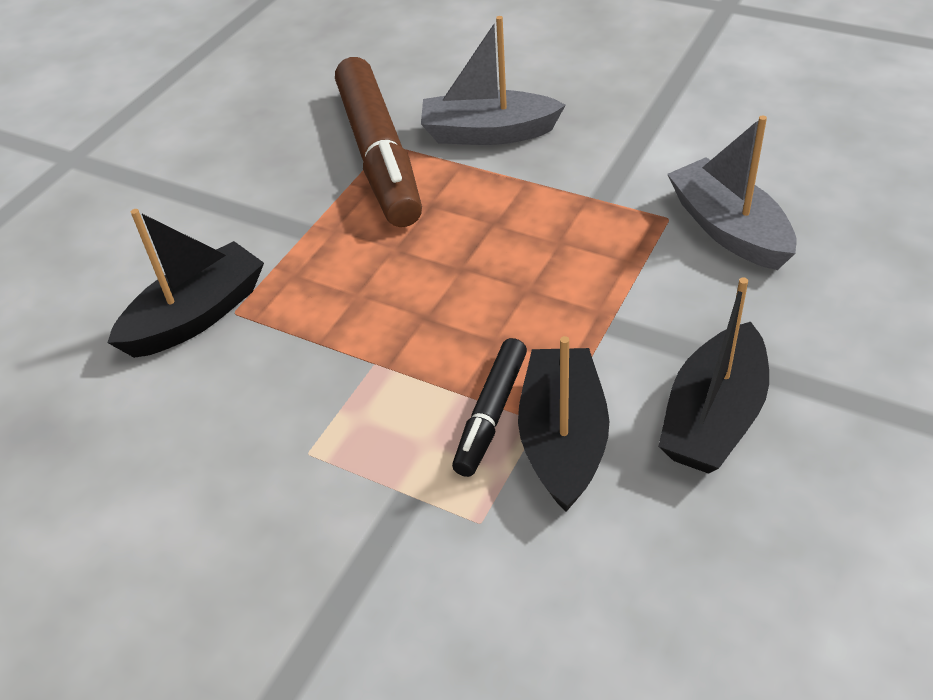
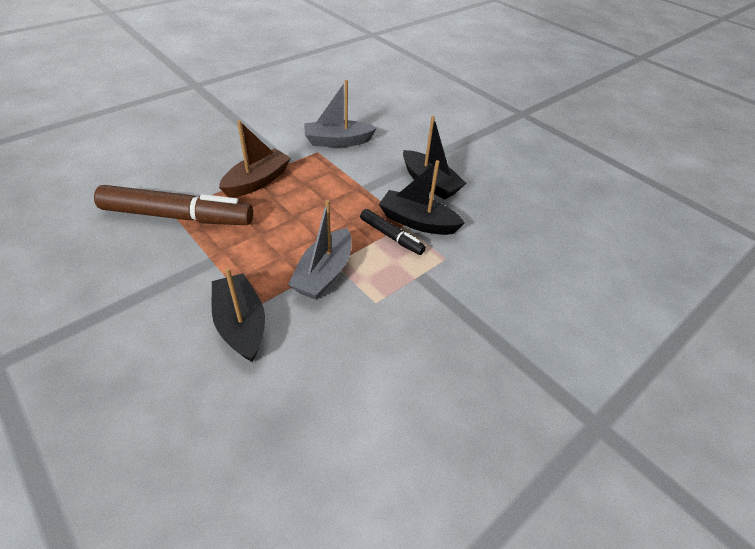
camera: 75 degrees left, 0 degrees up
grey boat [421,16,566,145] -> grey boat moved to [288,200,352,300]
none -> brown boat [219,120,291,198]

